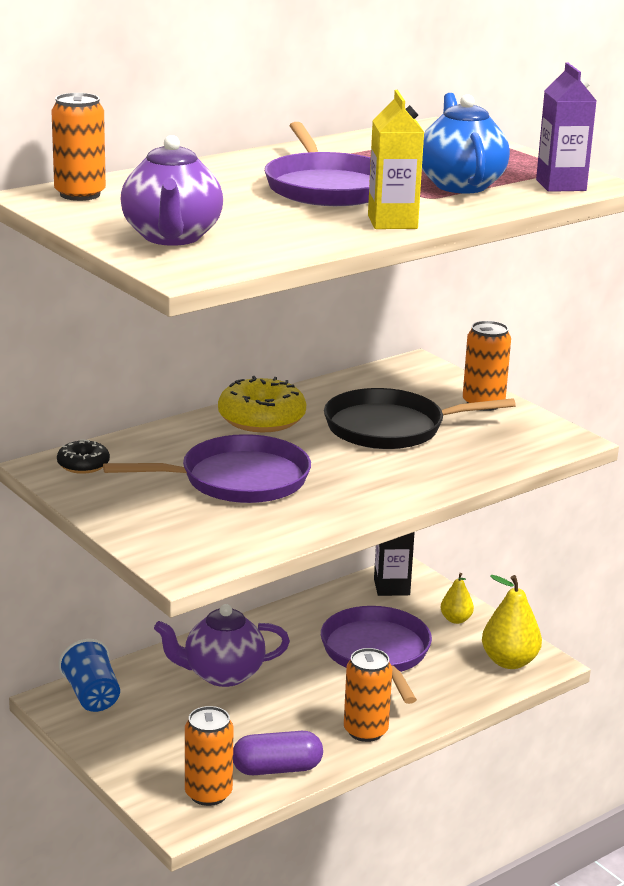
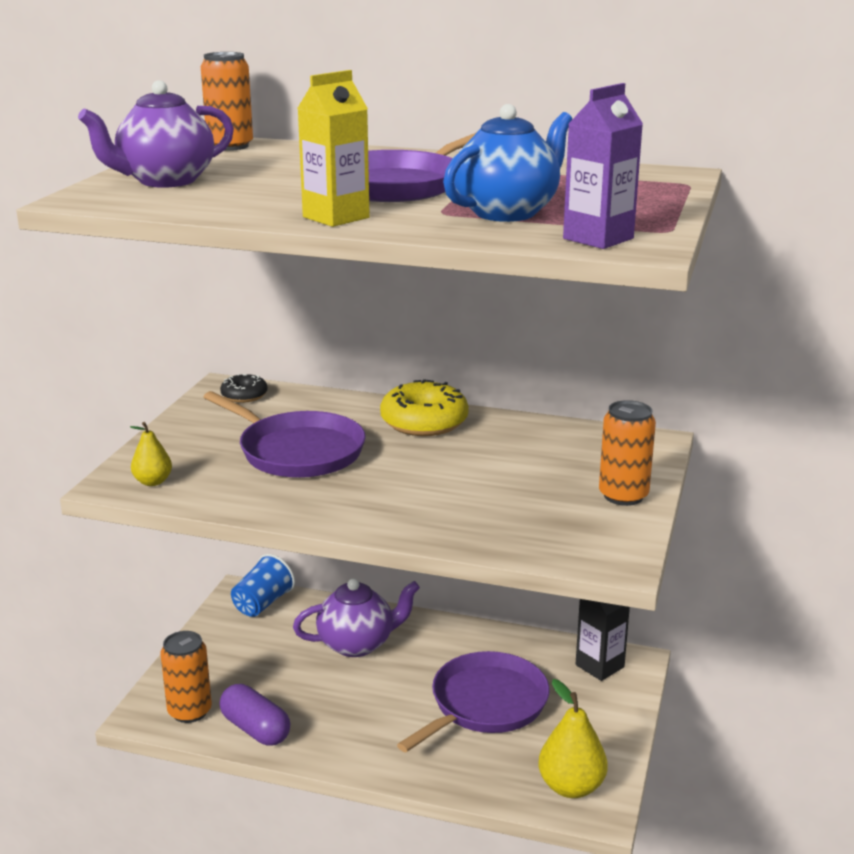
camera: 55 degrees right, 0 degrees up
purple teapot [154,604,290,687] -> purple teapot turned 120 degrees clockwise [293,578,420,657]
black pan [324,388,516,449] -> none
orange can [344,648,392,742] -> none
yellow pear [441,573,474,624] -> yellow pear moved to [130,422,172,486]

